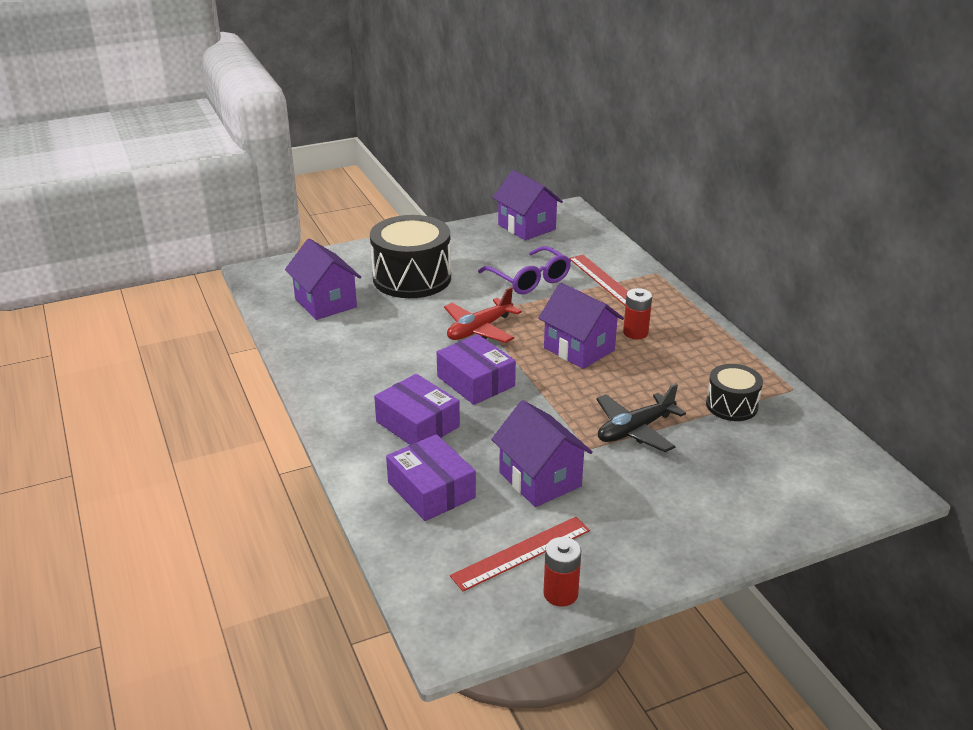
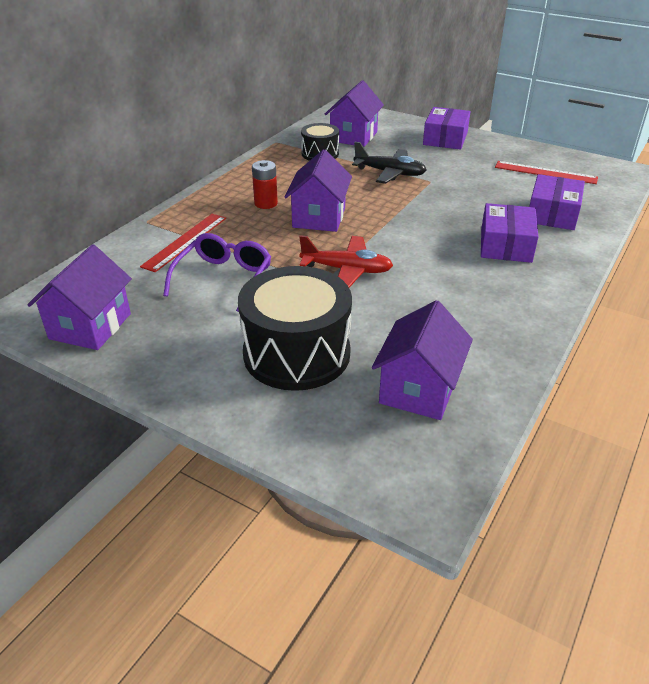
camera: 125 degrees left, 5 degrees up
purple box [437,334,516,405] -> purple box moved to [423,107,470,150]
purple house [491,400,593,507] -> purple house moved to [325,80,384,147]
red battery [543,537,581,607] -> none

